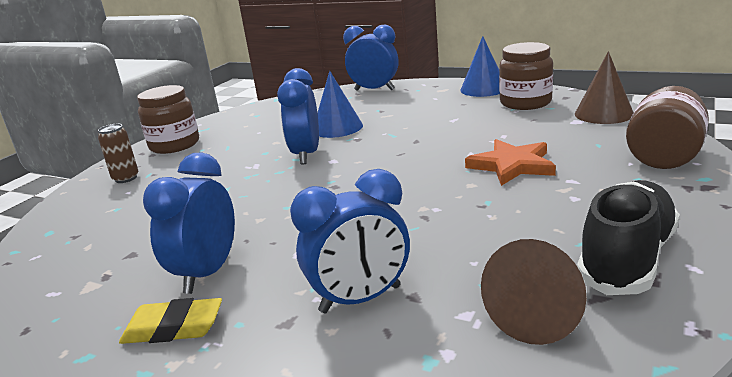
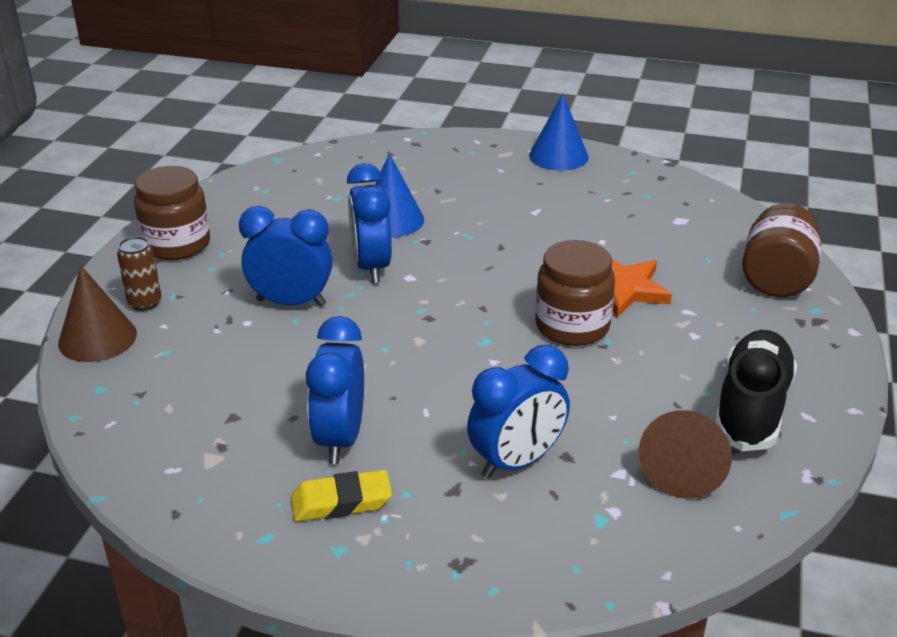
camera: 15 degrees left, 10 degrees up
blue clock [343,25,399,91] -> blue clock moved to [239,206,333,306]
brown jar [499,42,553,110] -> brown jar moved to [535,240,615,346]
brown cone [575,51,634,124] -> brown cone moved to [58,266,137,362]

